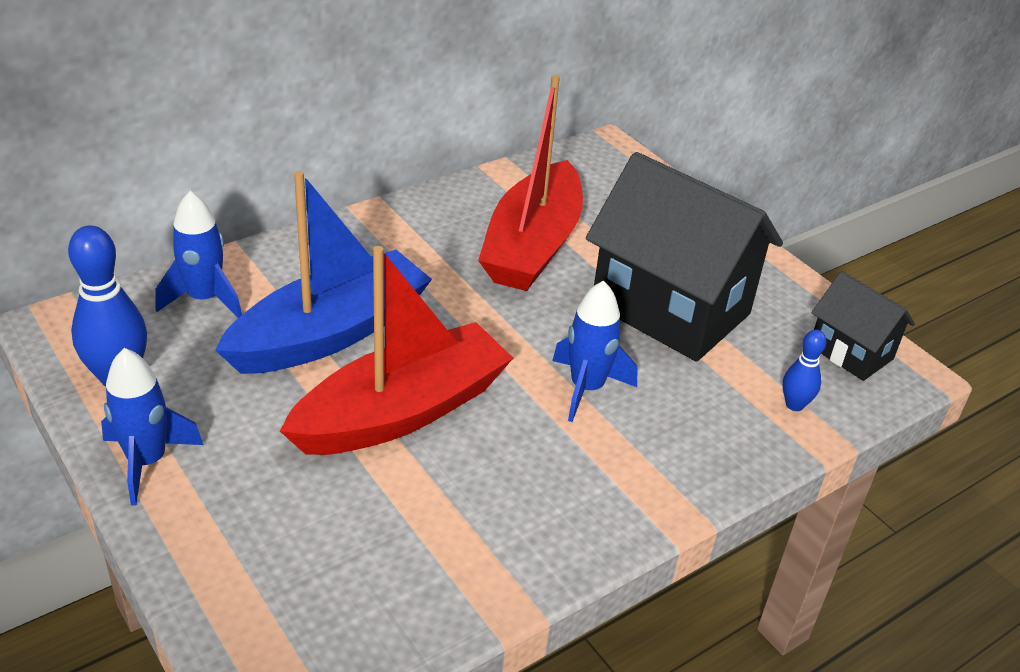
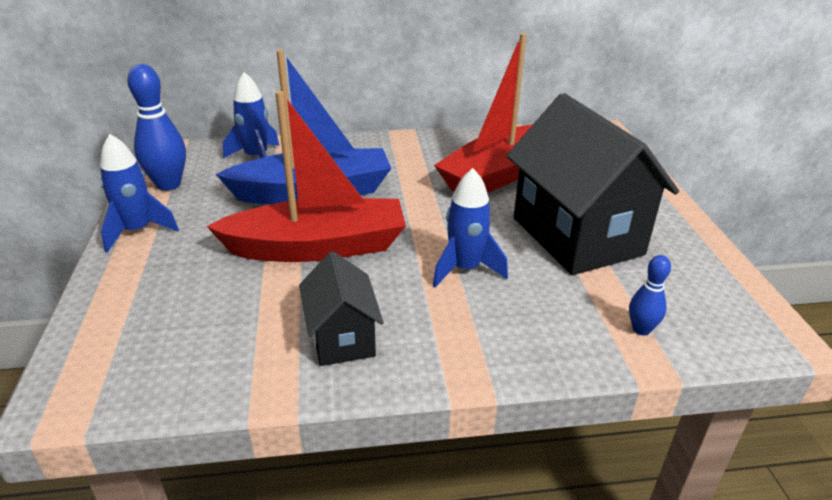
camera: 30 degrees right, 5 degrees down
black house [811,271,915,381] -> black house moved to [299,251,384,366]

